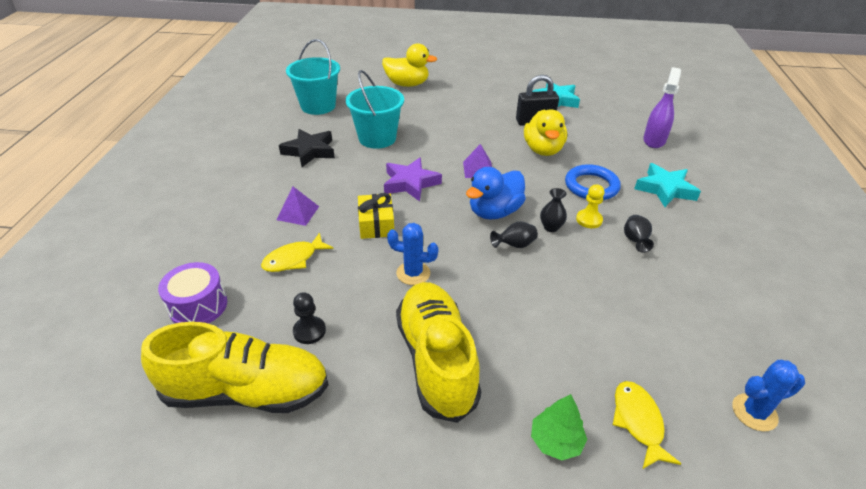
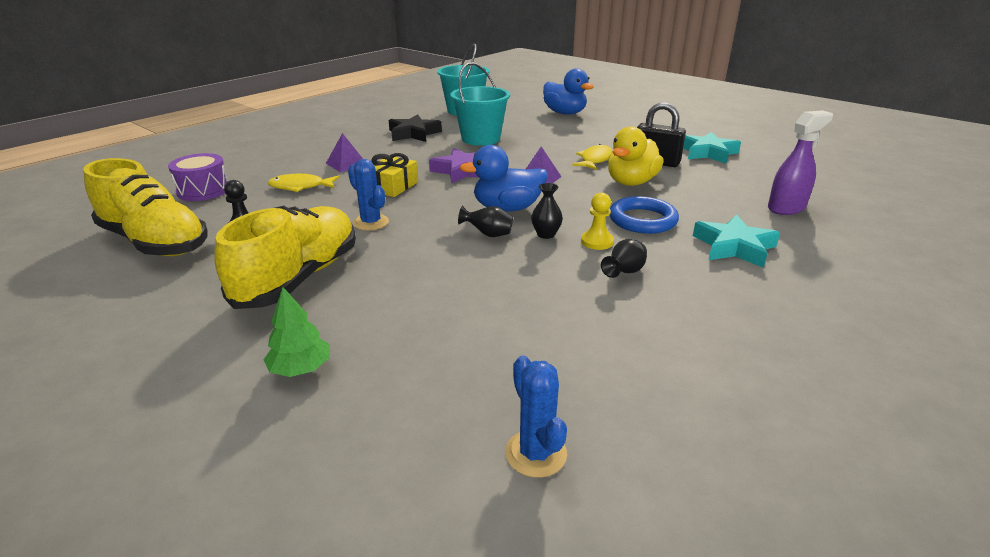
camera: 35 degrees right, 10 degrees down
yellow duck [382,43,437,87] -> blue duck [543,69,594,114]
yellow fish [613,381,681,469] -> yellow fish moved to [572,144,612,170]
blue cactus [732,360,805,432] -> blue cactus turned 45 degrees clockwise [505,355,567,478]

